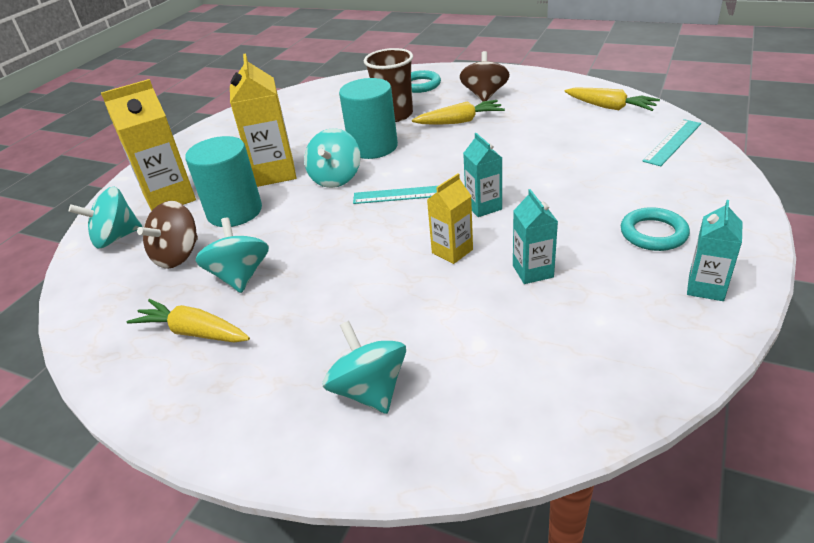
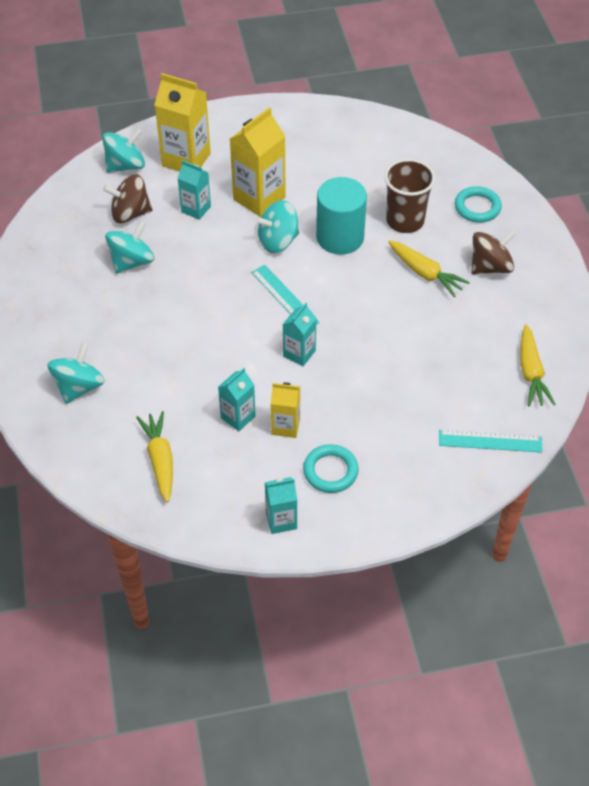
camera: 50 degrees right, 15 degrees up
turquoise spinning top [69,187,142,249] -> turquoise spinning top turned 120 degrees clockwise [102,128,145,173]
yellow carrot [127,299,250,343] -> yellow carrot moved to [136,411,173,503]
turquoise cylinder [185,136,262,227] -> turquoise carton [178,160,211,220]
yellow carton [427,174,473,264] -> yellow carton moved to [271,383,300,438]

